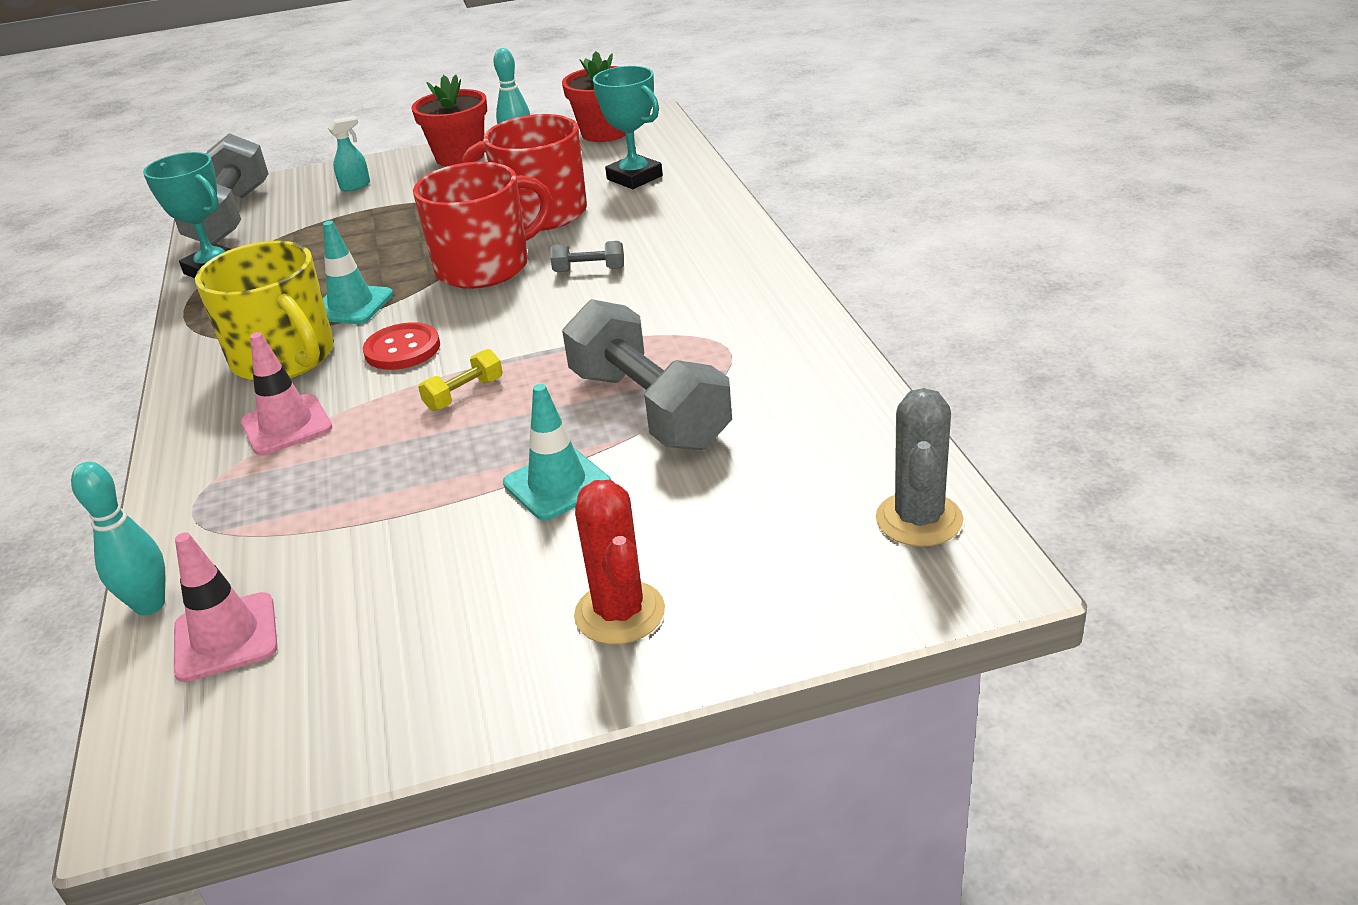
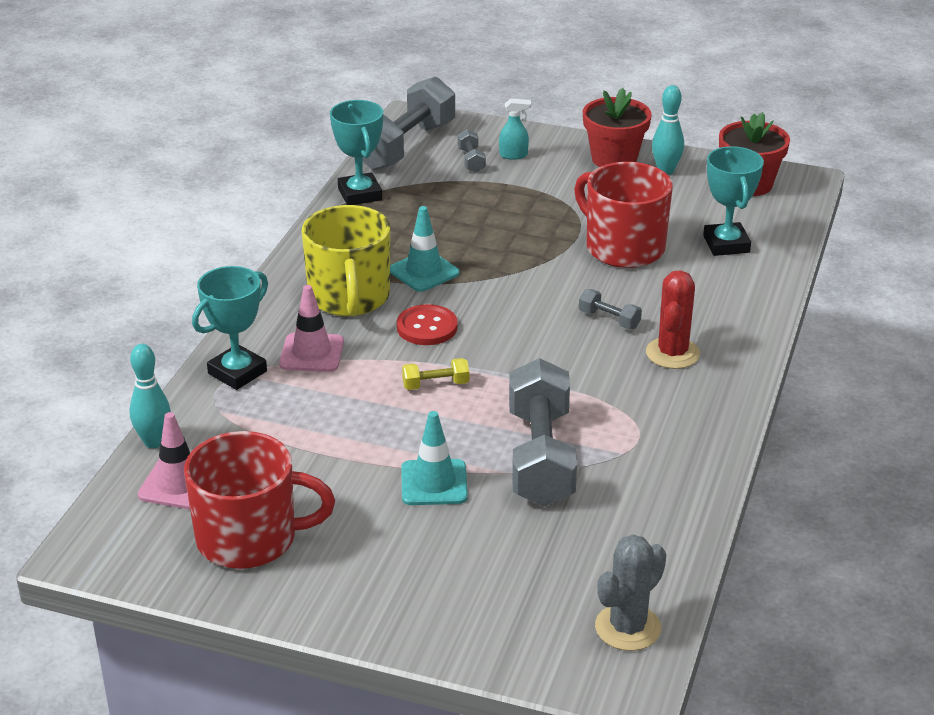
camera: 30 degrees right, 0 degrees up
red mug [413,162,552,289] -> red mug moved to [184,431,335,569]
red cactus [574,480,665,645] -> red cactus moved to [646,270,700,369]
none -> turquoise trophy [192,266,268,390]
none -> grey dumbbell [458,129,486,173]

